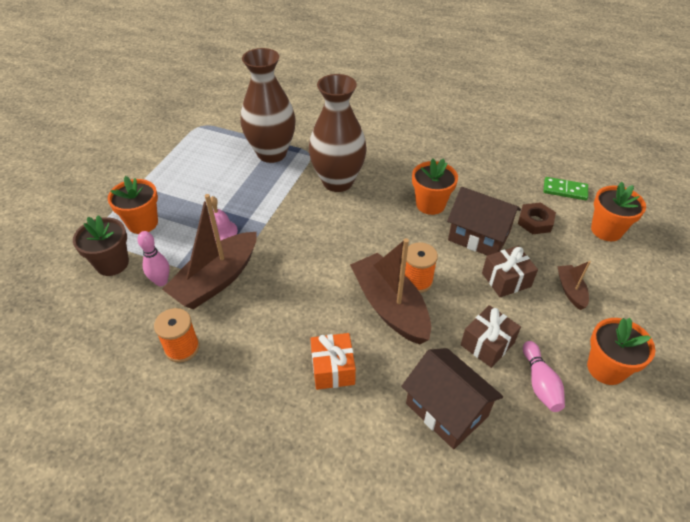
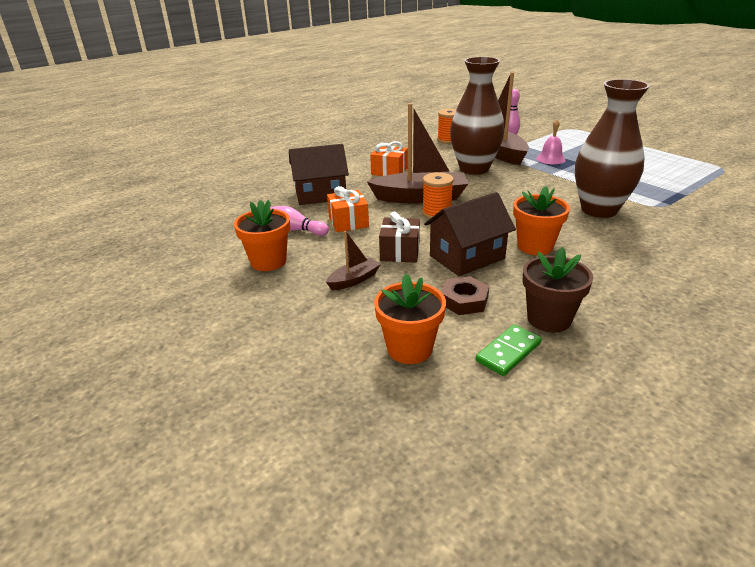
camera: 120 degrees right, 15 degrees down
brown flower pot [73,215,129,276] -> brown flower pot moved to [523,247,593,333]
orange flower pot [108,176,158,234] -> none
brown vase [240,48,296,163] -> brown vase moved to [450,57,505,175]
brown gift [461,305,521,368] -> orange gift [327,186,369,232]
brown boat [557,261,591,310] -> brown boat turned 60 degrees counterclockwise [326,231,381,290]

